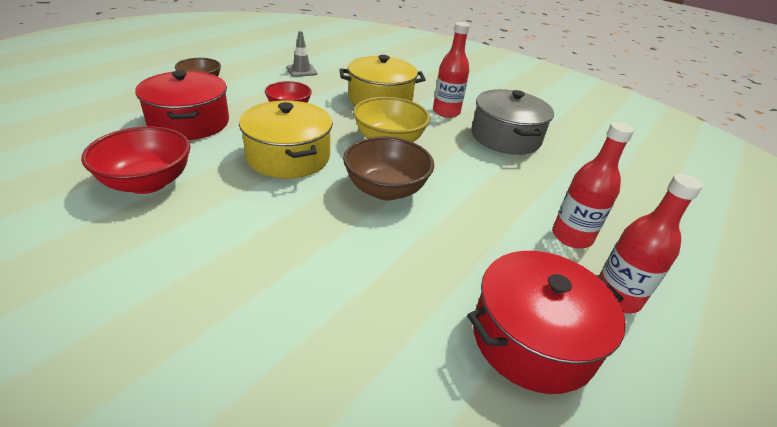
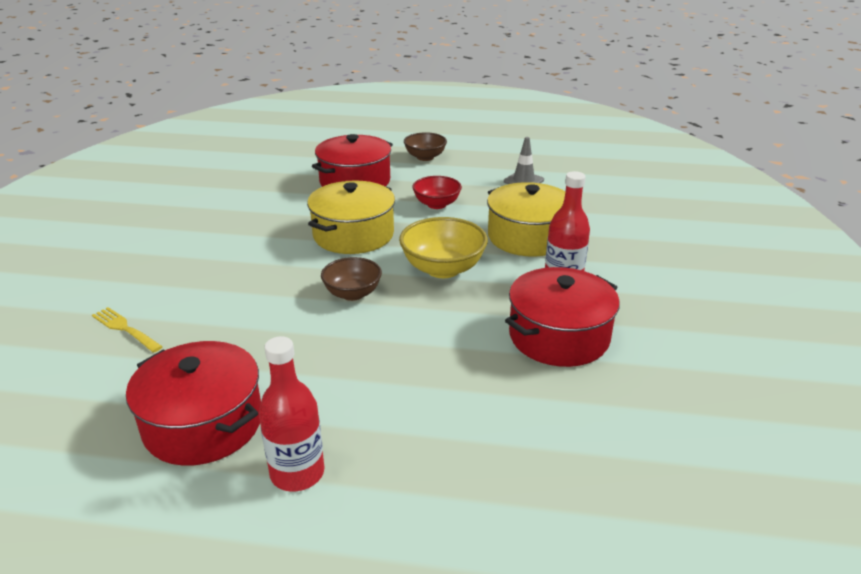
camera: 65 degrees right, 5 degrees down
red bowl [81,126,191,194] -> none
brown bowl [343,136,434,200] -> brown bowl [321,257,382,301], size x0.66
grey pot [472,89,554,155] -> red pot [505,267,620,367]
red bottle [552,122,634,248] -> none
none -> yellow fork [92,307,163,353]

